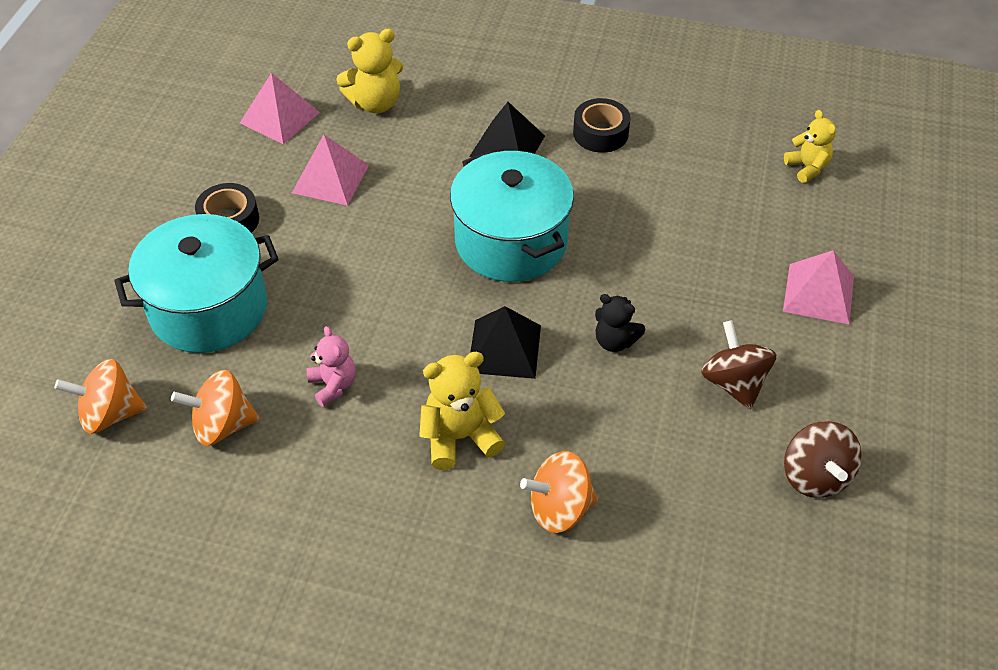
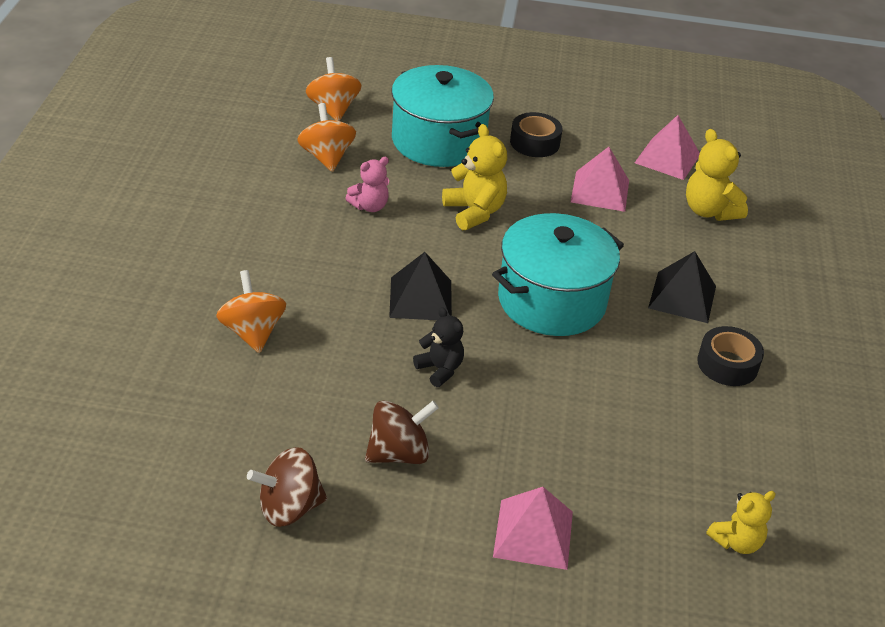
camera: 80 degrees right, 10 degrees down
yellow teddy bear [419,352,505,470] -> yellow teddy bear moved to [442,124,507,230]
black teddy bear [595,294,645,352] -> black teddy bear turned 120 degrees clockwise [413,307,464,387]

